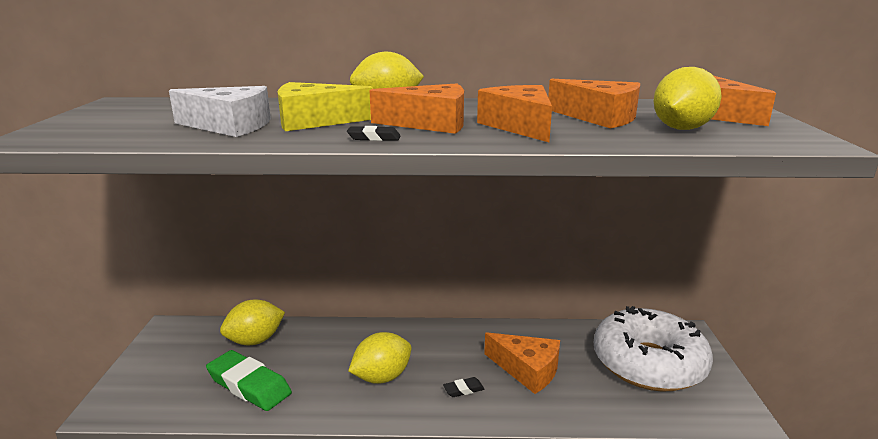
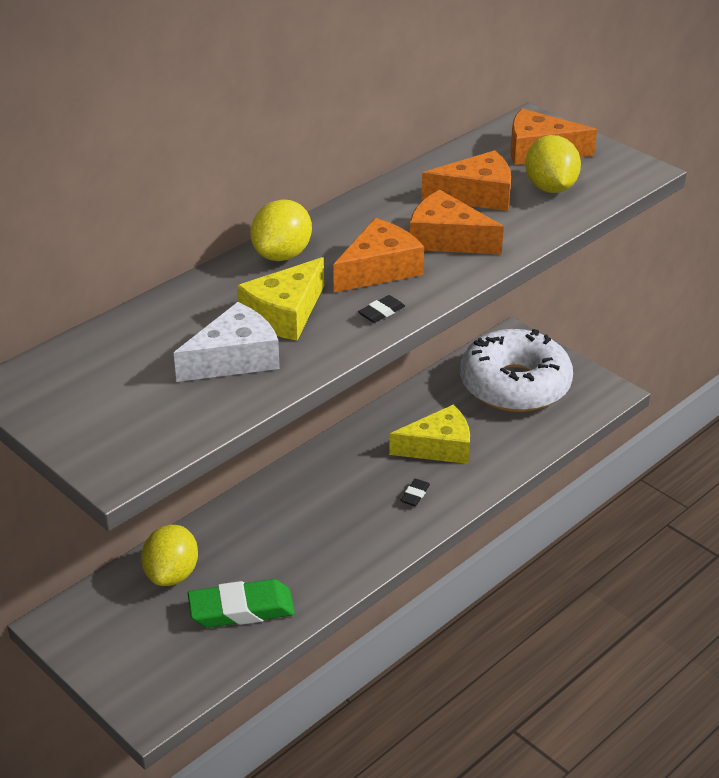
camera: 45 degrees left, 15 degrees up
yellow lemon [348,332,411,384] -> none
orange cheese [484,332,560,394] -> yellow cheese [389,405,470,464]

